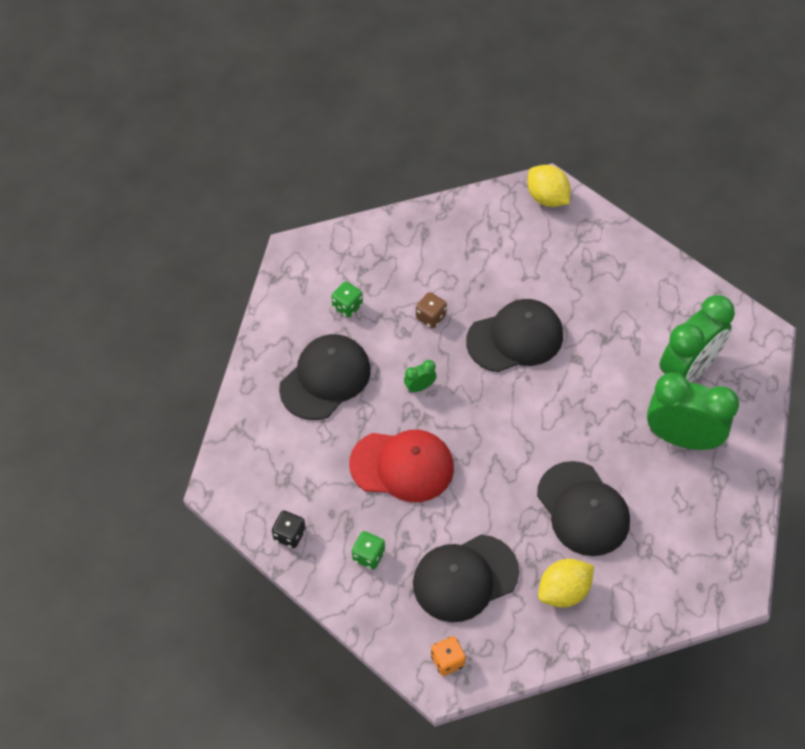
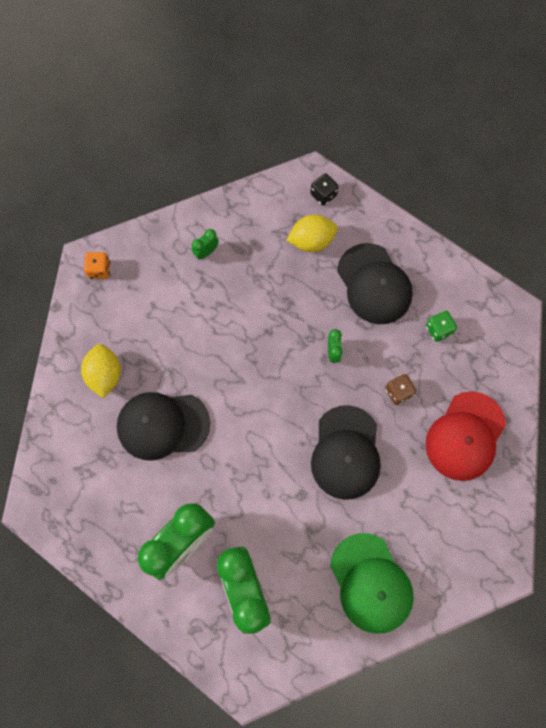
camera: 115 degrees right, 15 degrees up
black dice [272,510,306,548] -> black dice moved to [310,173,339,206]
red cap [349,430,454,502] -> red cap moved to [426,391,506,481]
green dice [352,531,385,569] -> green clock [192,229,219,259]
black cap [413,535,519,622] -> none
yellow lemon [527,165,570,207] -> yellow lemon moved to [286,215,338,252]
none -> green cap [330,533,414,634]

